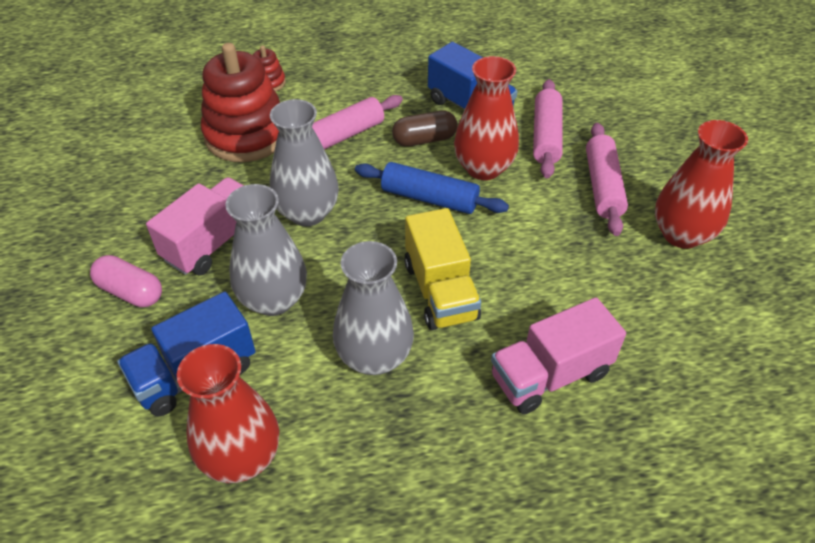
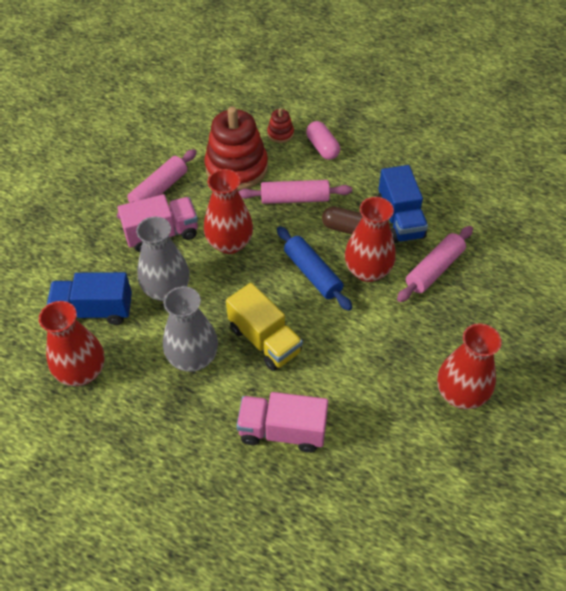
camera: 35 degrees right, 5 degrees up
pink capsule [90,255,162,307] -> pink capsule moved to [306,121,340,160]
grey vase [270,99,339,227] -> red vase [204,169,253,254]
yellow truck [404,208,481,330] -> yellow truck turned 60 degrees counterclockwise [226,283,303,371]
pink rolling pin [586,123,628,236] -> pink rolling pin moved to [117,149,197,219]

